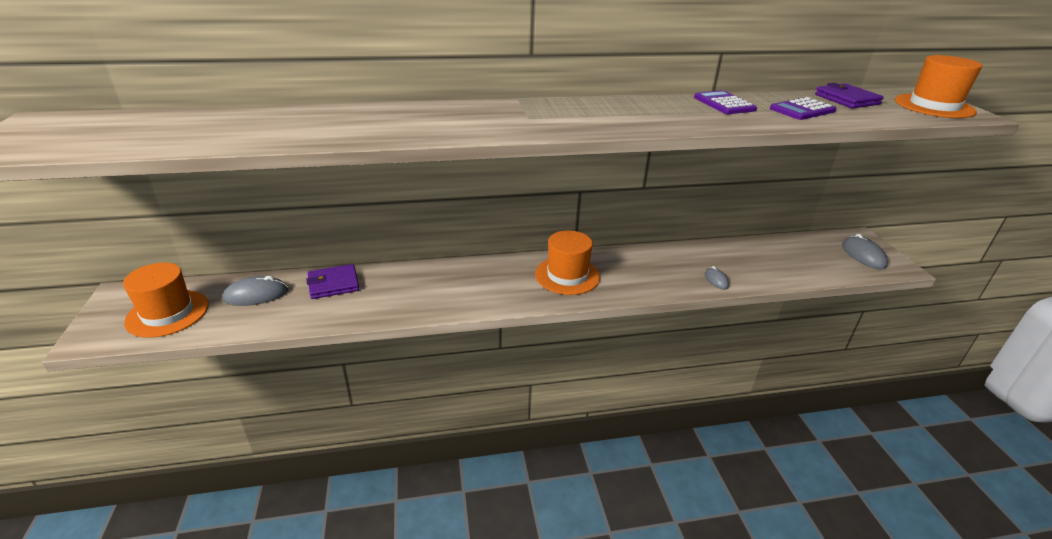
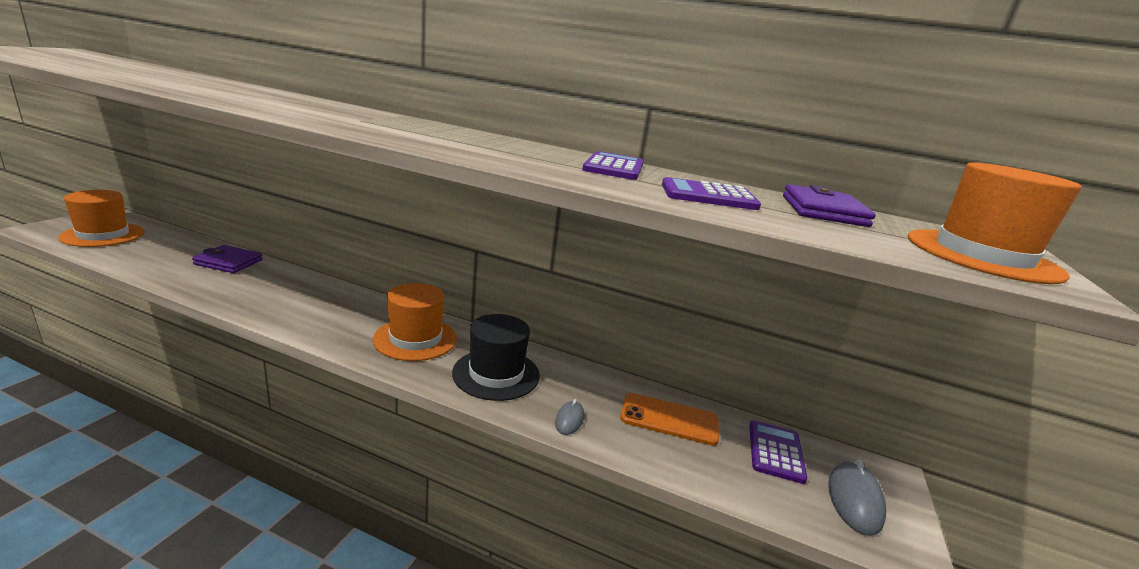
camera: 30 degrees right, 10 degrees down
grey mouse [222,276,288,306] -> none
none -> black hat [452,314,540,401]
none -> orange phone [620,393,719,446]
none -> purple calculator [749,421,807,484]

